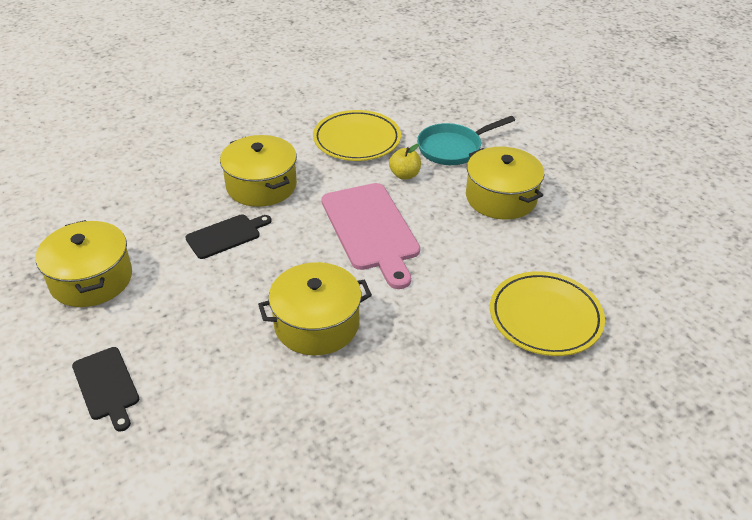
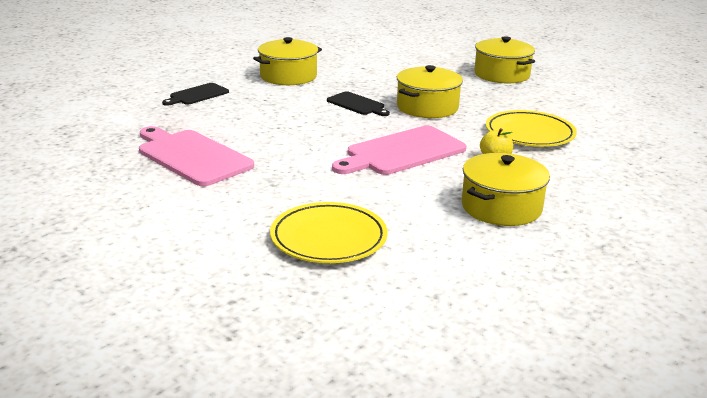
camera: 75 degrees right, 15 degrees down
yellow pot [258,262,372,355] -> yellow pot moved to [474,36,535,83]
turquoise pan [417,116,515,165] -> none
none -> pink cutting board [139,126,254,186]

